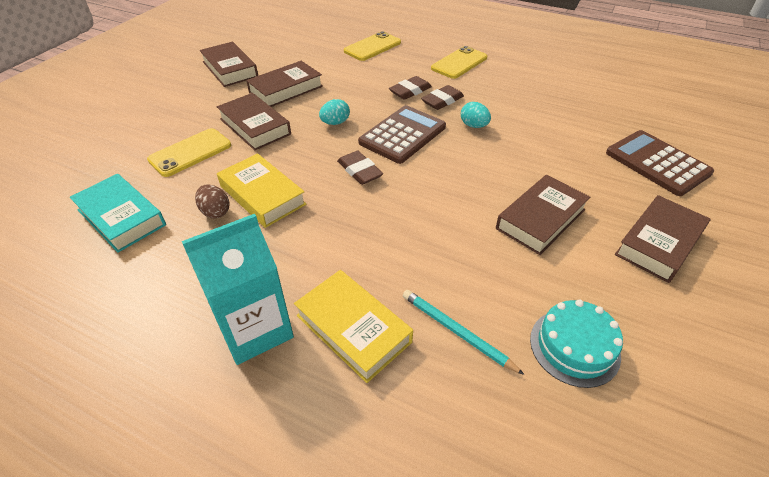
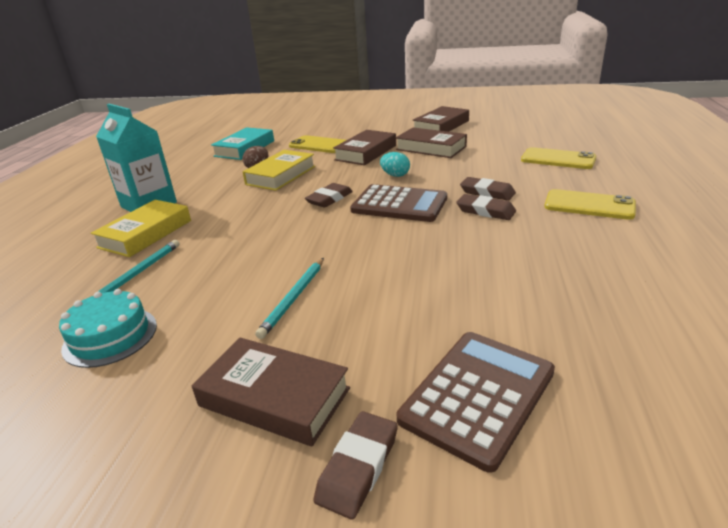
camera: 75 degrees right, 15 degrees down
turquoise egg [461,102,491,128] -> none
brown book [496,175,590,255] -> turquoise pencil [255,258,324,339]
none -> brown eraser [314,411,398,520]

